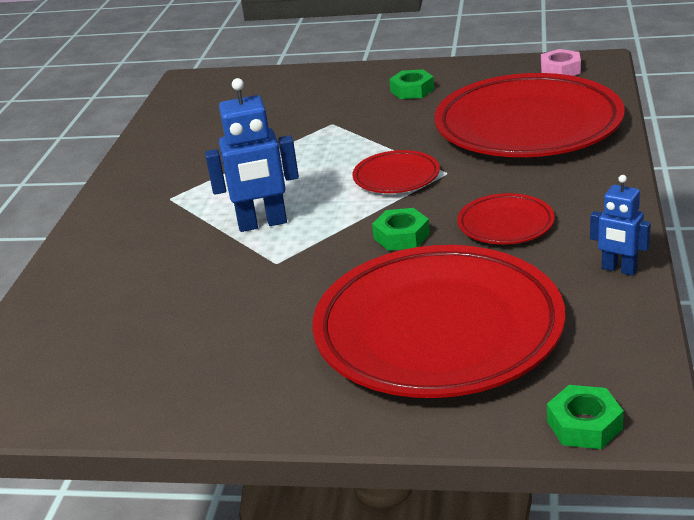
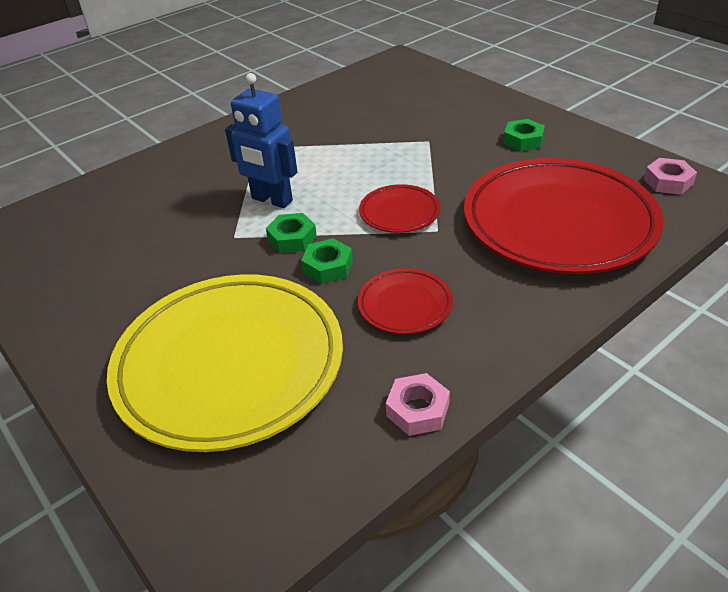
camera: 40 degrees right, 10 degrees up
red plate [312,245,565,398] -> yellow plate [107,274,343,452]
green nut [547,385,624,449] -> green nut moved to [266,213,317,253]
blue robot [590,175,651,276] -> pink nut [386,373,450,436]

